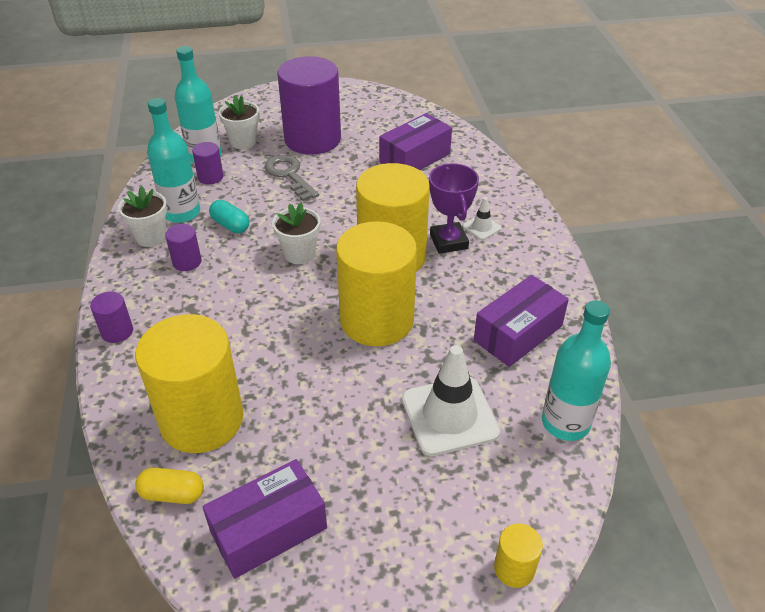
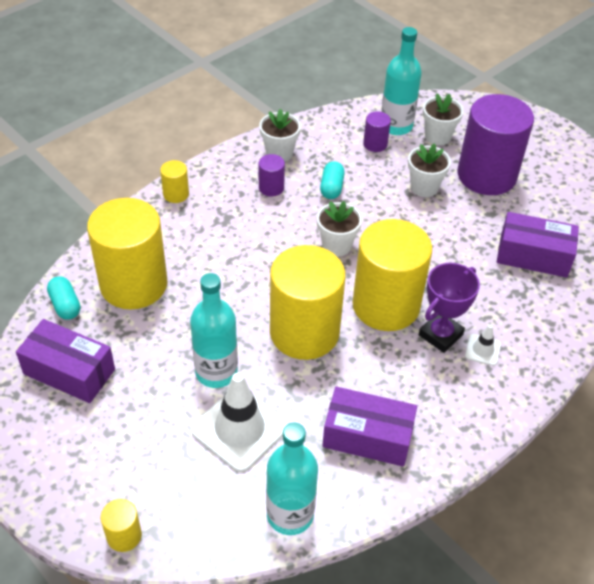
camera: 55 degrees right, 5 degrees up
purple cylinder [90,291,133,343] -> yellow cylinder [160,160,189,203]
yellow capsule [135,468,204,504] -> turquoise capsule [47,276,80,320]
turquoise bottle [147,98,200,223] -> turquoise bottle moved to [190,273,238,388]
grey key [264,155,319,201] -> white flower pot [408,143,451,197]

